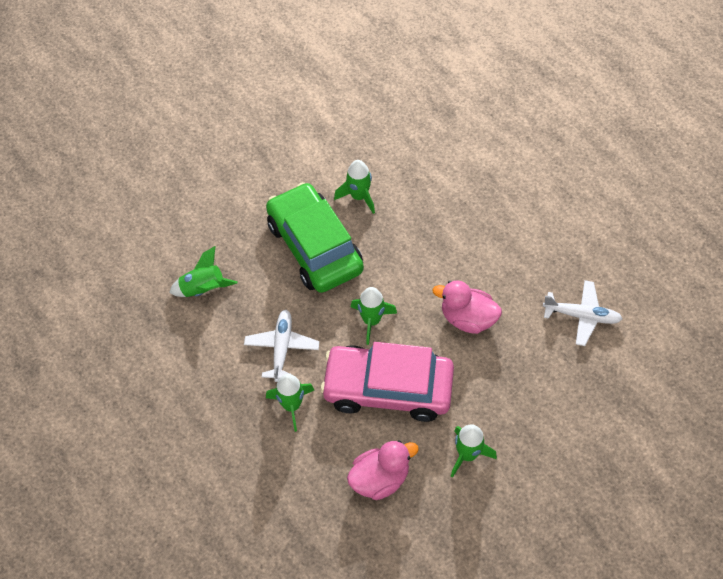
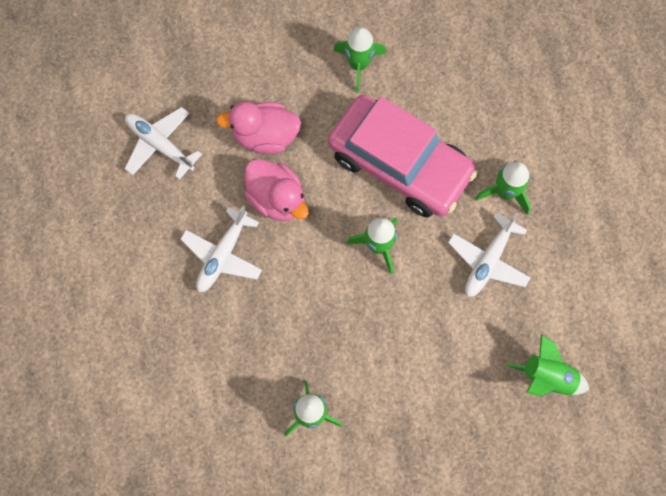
camera: 155 degrees left, 15 degrees up
green car [266,182,364,293] -> none
pink duck [347,440,419,500] -> pink duck moved to [216,102,301,154]
none -> white plane [181,206,262,293]

